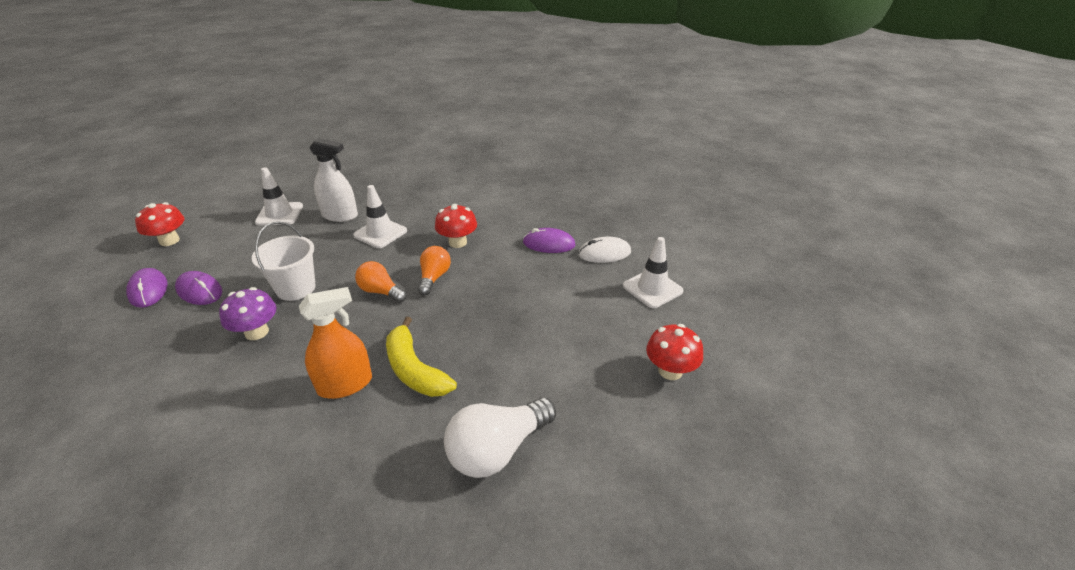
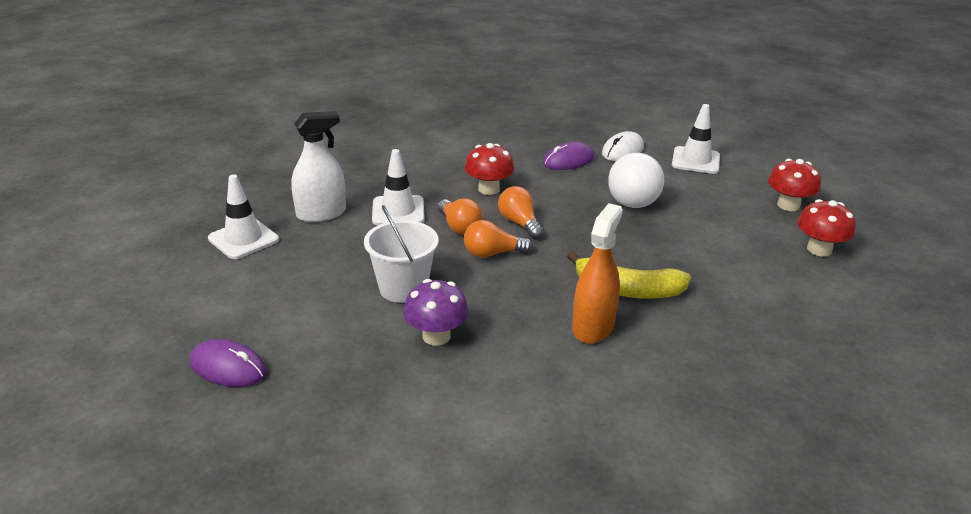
camera: 40 degrees left, 5 degrees down
red mushroom [135,202,185,246] -> red mushroom moved to [797,199,856,256]
purple mouse [175,271,222,305] -> none
white light bulb [444,397,556,478] -> white light bulb moved to [608,153,664,208]
none -> orange light bulb [438,198,482,235]

